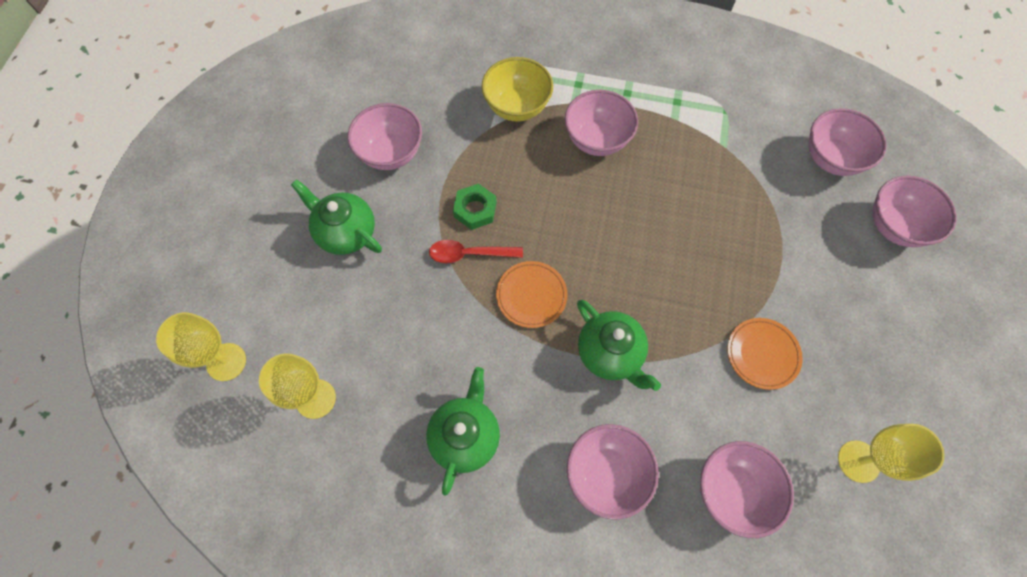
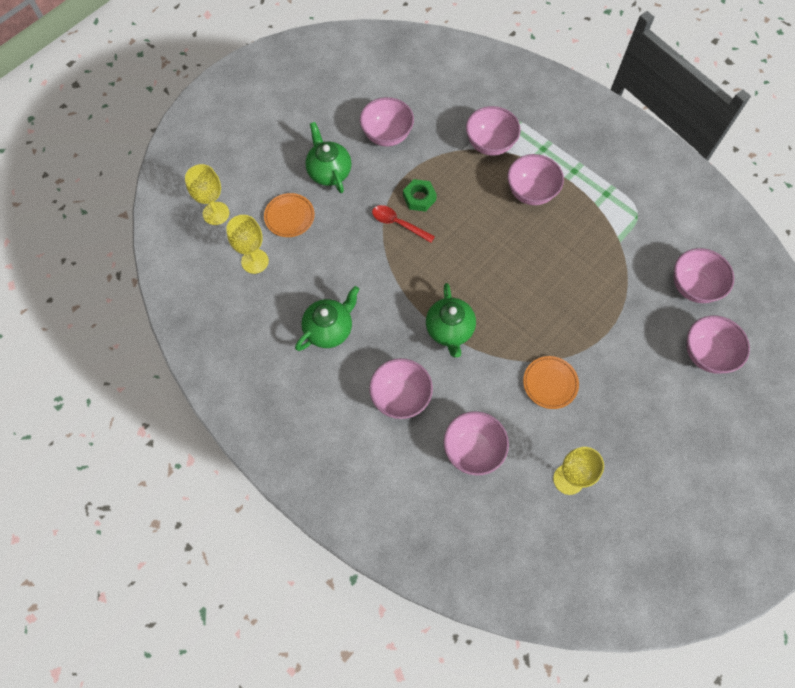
camera: 30 degrees right, 0 degrees up
yellow bowl [481,57,553,122] -> pink bowl [466,106,521,156]
orange plate [496,261,568,328] -> orange plate moved to [264,193,315,237]

